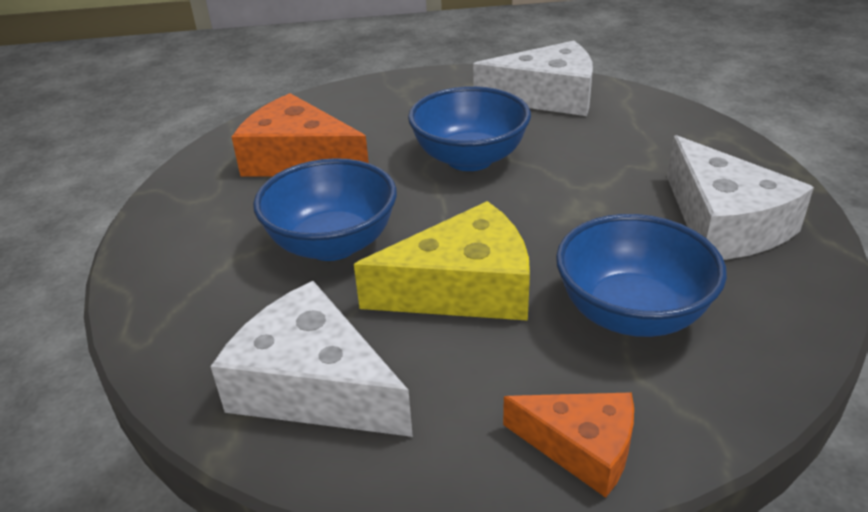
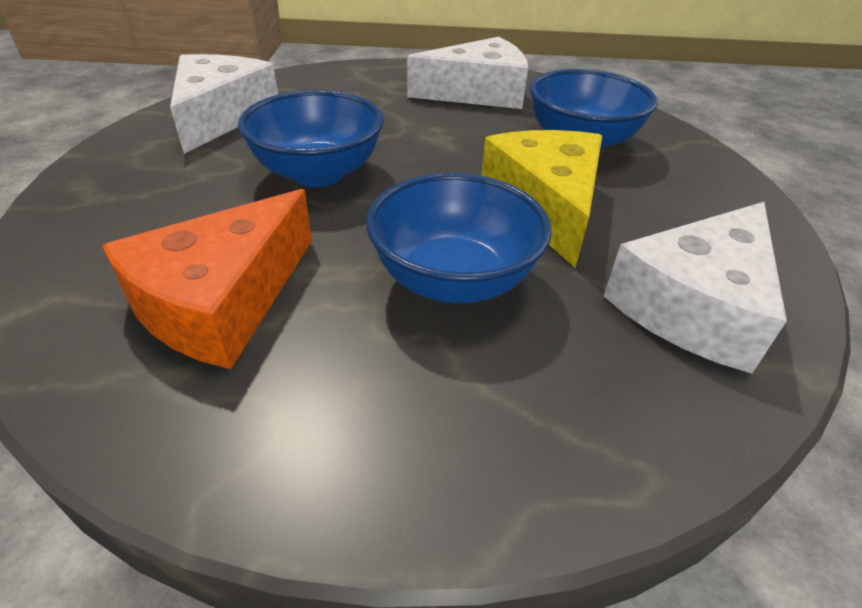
camera: 85 degrees left, 5 degrees up
orange cheese [503,392,634,498] -> none

